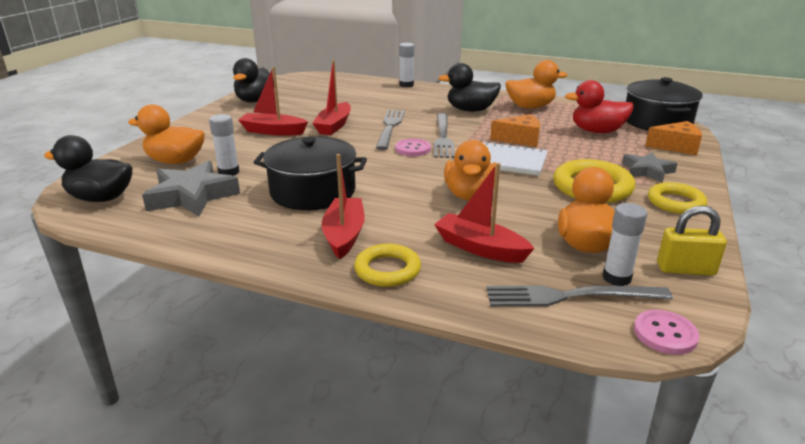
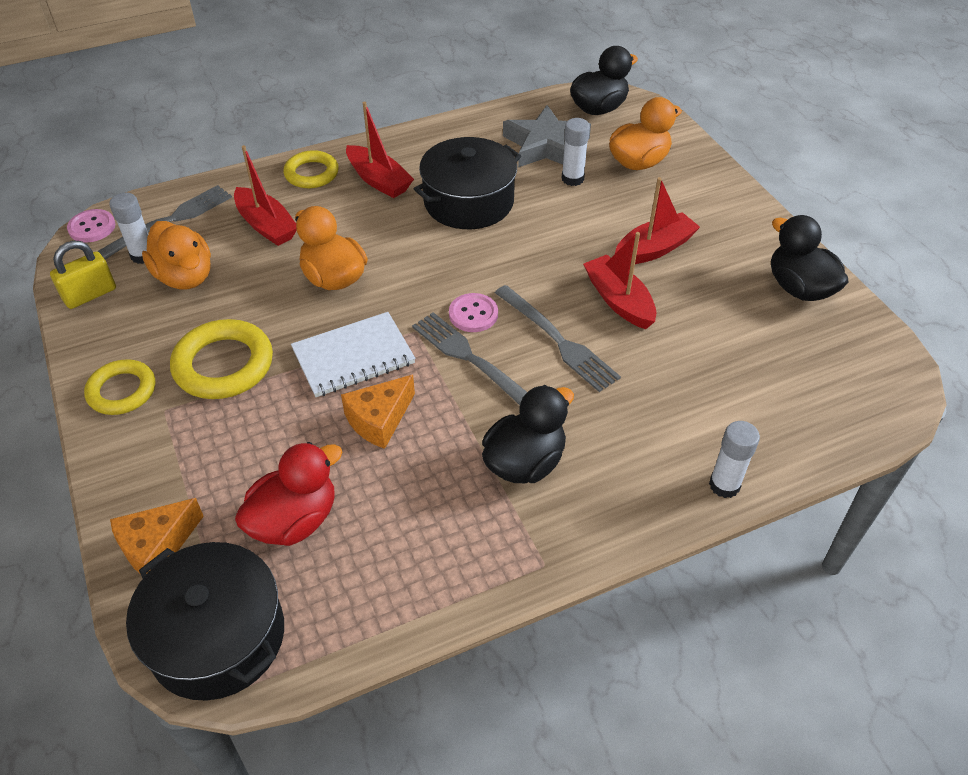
camera: 135 degrees right, 20 degrees up
red boat [434,163,535,263] -> red boat turned 60 degrees clockwise [234,145,297,246]
orange duck [505,60,567,109] -> none
grey star [622,152,678,183] -> none

